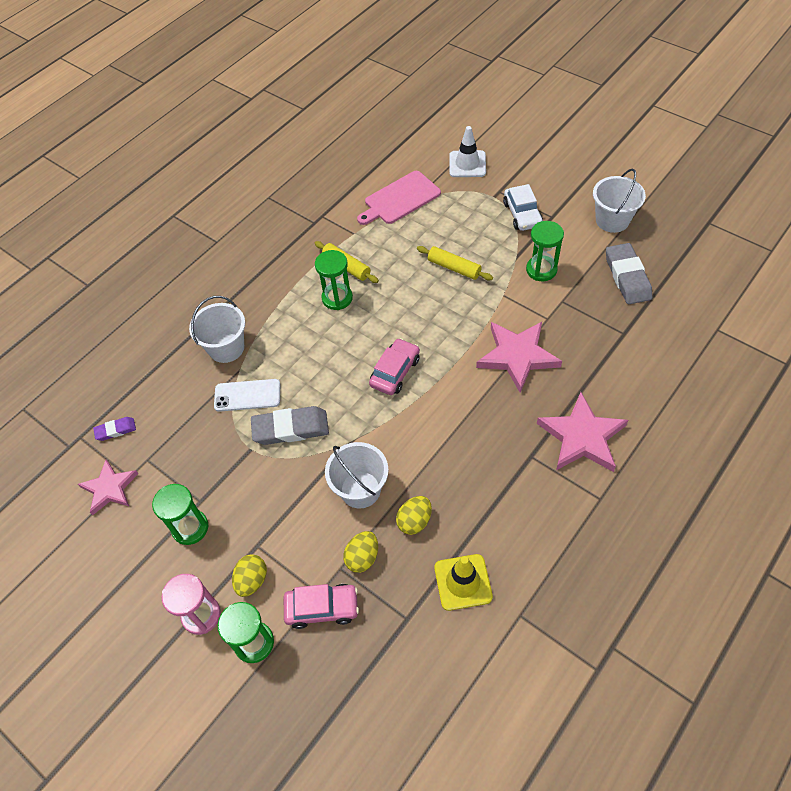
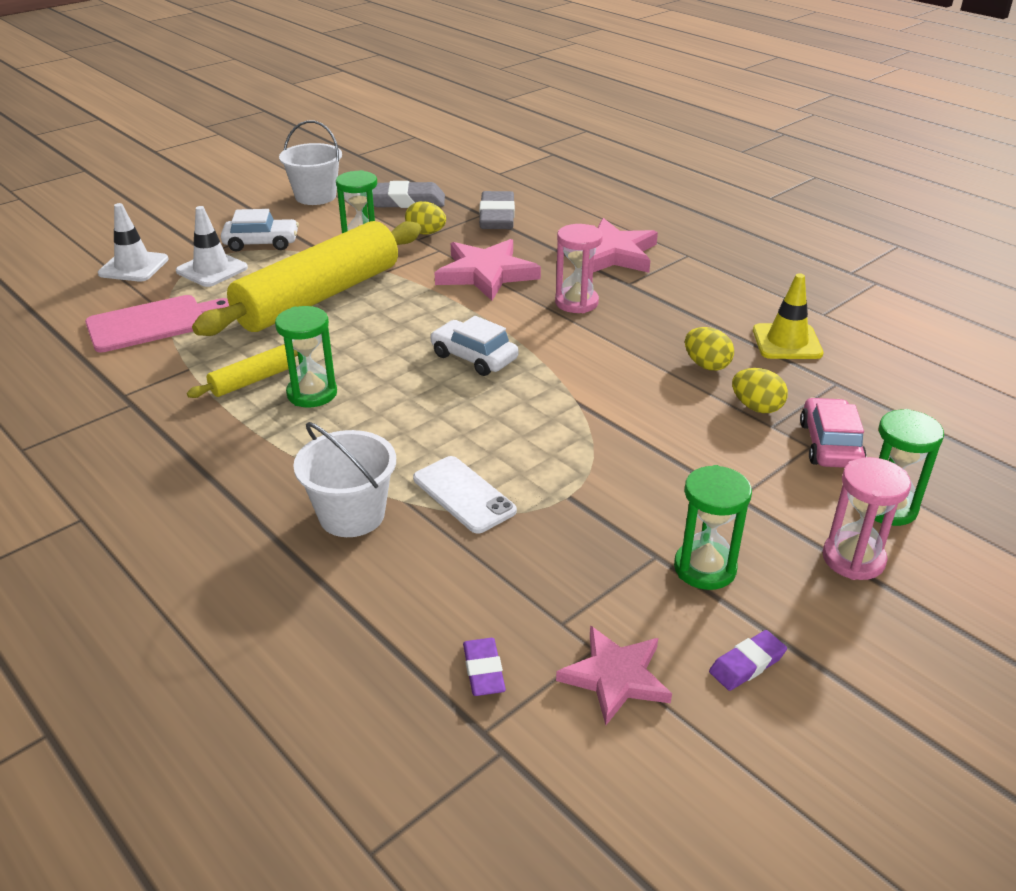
camera: 85 degrees left, 20 degrees down
white phone [214,379,280,412] -> white phone turned 45 degrees counterclockwise [413,456,517,534]
yellow egg [232,554,267,597] -> yellow egg moved to [405,201,446,235]
grey eraser [251,406,329,445] -> grey eraser moved to [479,191,515,229]
white bucket [325,442,389,509] -> none
pink cutting board [357,171,441,225] -> pink cutting board turned 90 degrees counterclockwise [85,295,229,352]
pink car [369,338,420,395] -> white car [430,316,519,376]
yellow rolling pin [417,246,493,281] -> yellow rolling pin [192,221,421,336], size x2.34
none -> white traffic cone [176,206,248,287]
none -> pink hourglass [555,224,603,313]
none -> purple eraser [709,630,787,691]

